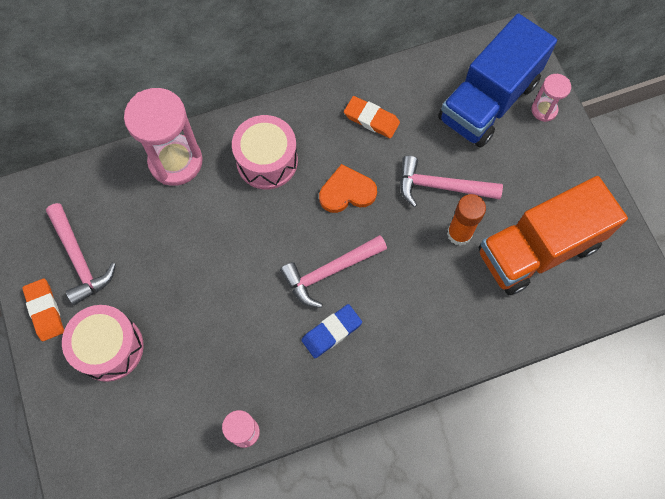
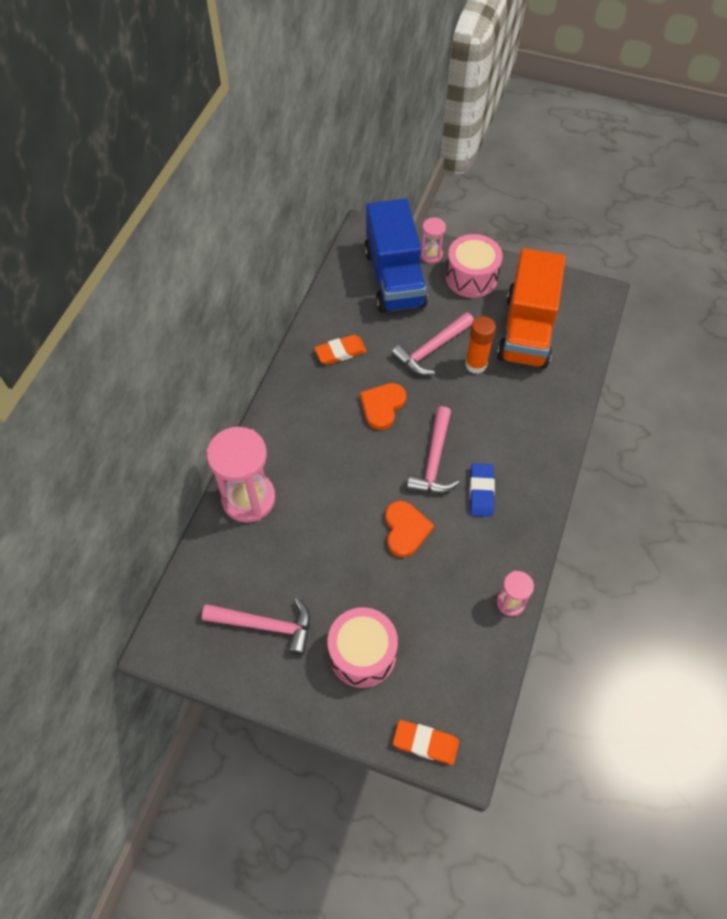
camera: 50 degrees left, 10 degrees down
orange eraser [22,278,64,341] -> orange eraser moved to [393,720,459,765]
pink drum [232,115,298,189] -> pink drum moved to [445,234,503,298]
none -> orange heart [385,501,434,557]

